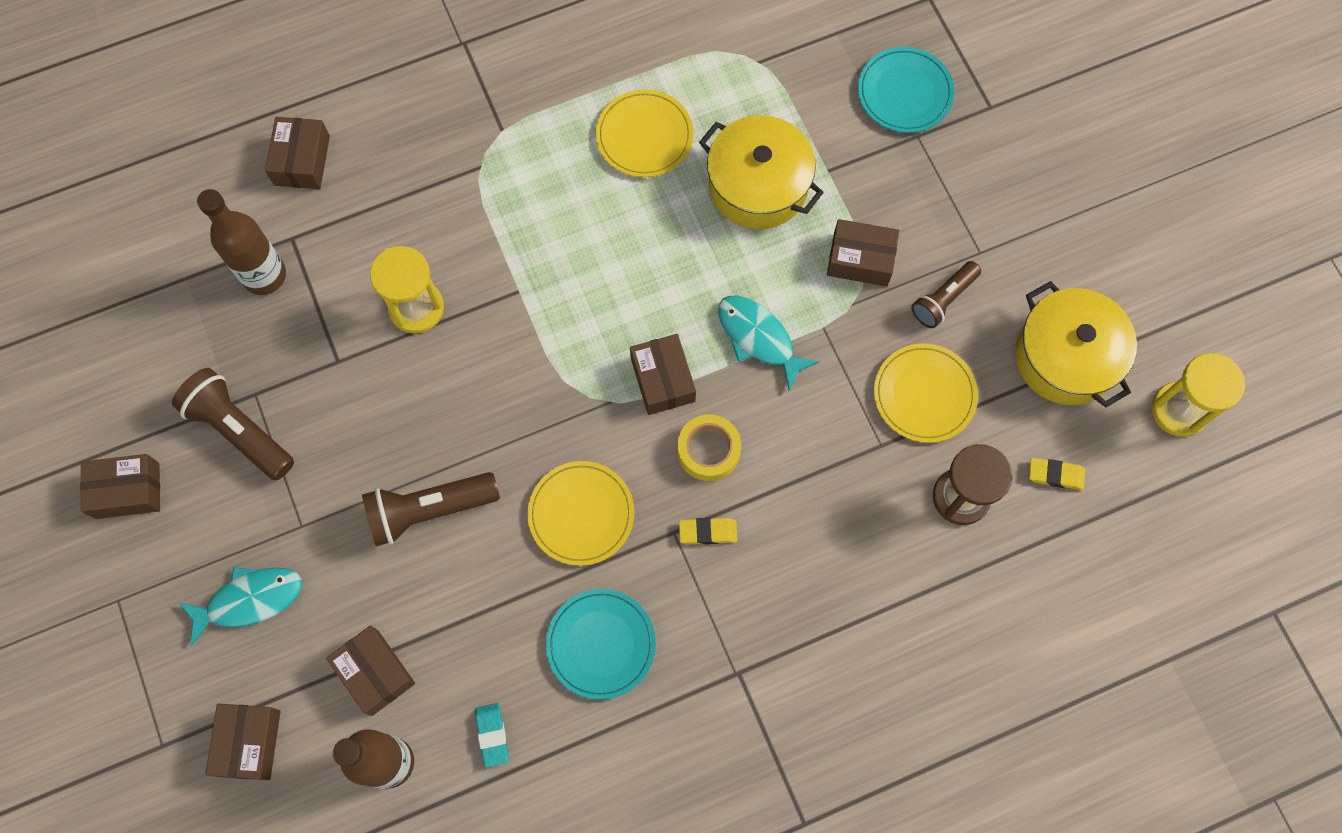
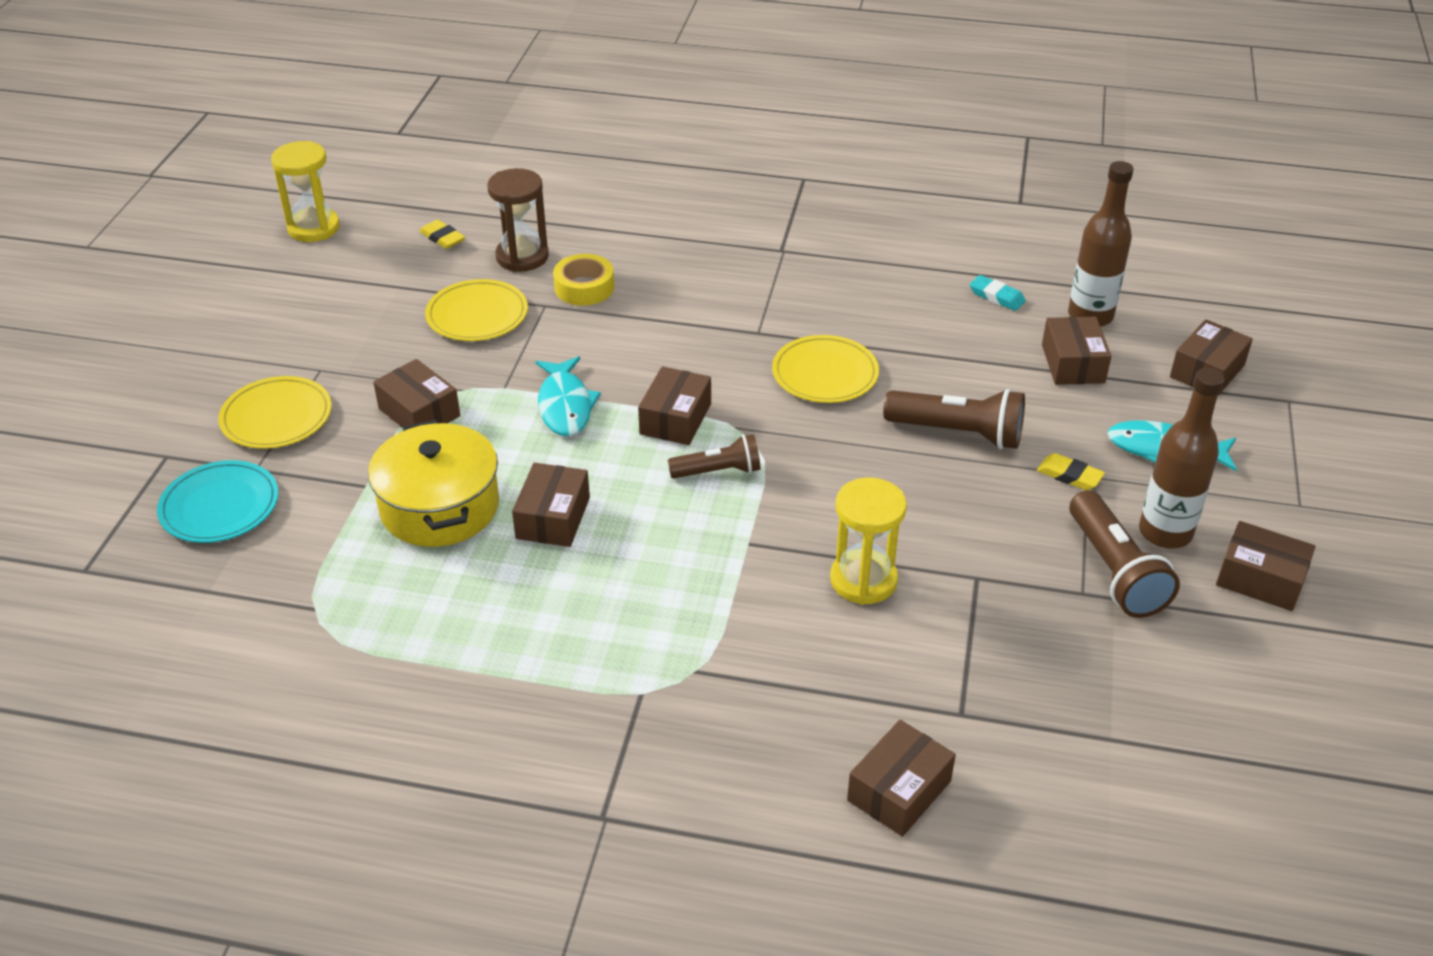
camera: 145 degrees left, 30 degrees down
brown bottle [197,189,286,295] -> brown bottle moved to [1139,368,1224,549]
turquoise eraser [475,703,509,768] -> turquoise eraser turned 75 degrees counterclockwise [970,275,1026,311]
turquoise plate [546,589,656,700] -> none
yellow plate [596,89,694,177] -> yellow plate moved to [218,376,332,449]
yellow tape [678,415,741,481] -> yellow tape moved to [553,254,614,306]
yellow eraser [679,518,737,545] -> yellow eraser moved to [1037,453,1105,490]
brown flashlight [911,261,981,328] -> brown flashlight moved to [668,434,761,478]
yellow pot [1015,281,1137,407] -> none
none -> brown box [512,463,590,547]

